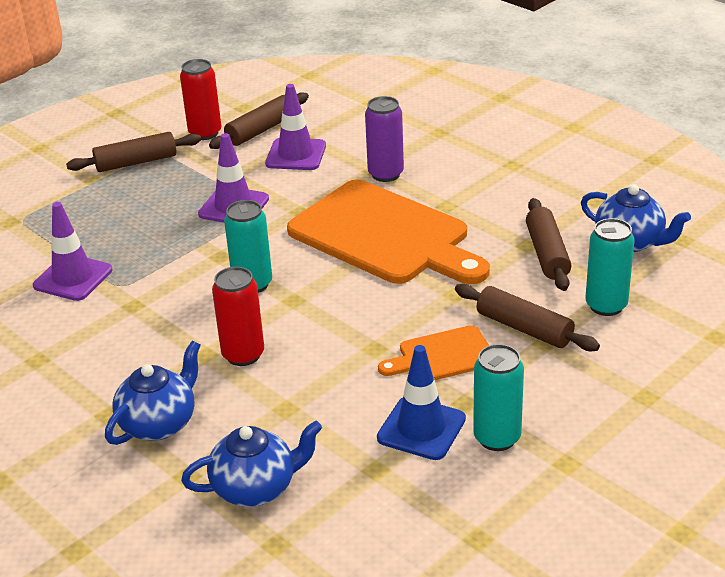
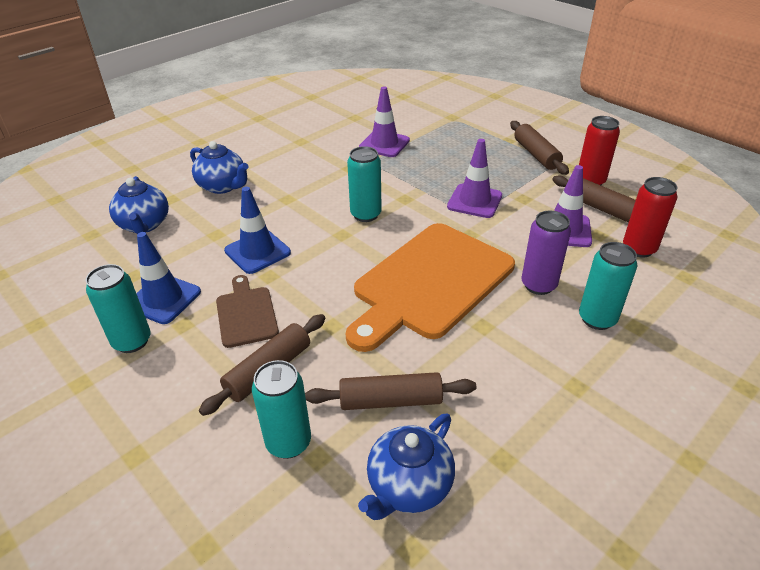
camera: 90 degrees right, 5 degrees up
red can [212,267,264,366] -> red can moved to [623,177,677,258]
orange cutting board [378,325,489,380] -> brown cutting board [216,275,279,348]
none -> blue traffic cone [224,187,291,274]
none -> turquoise can [579,242,637,330]

